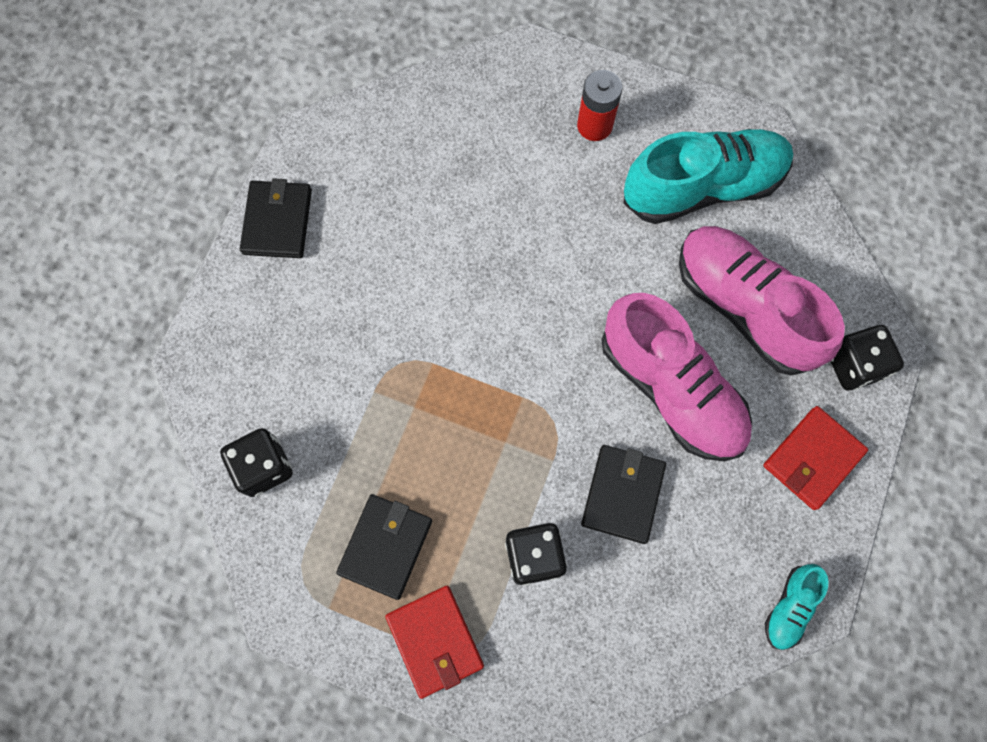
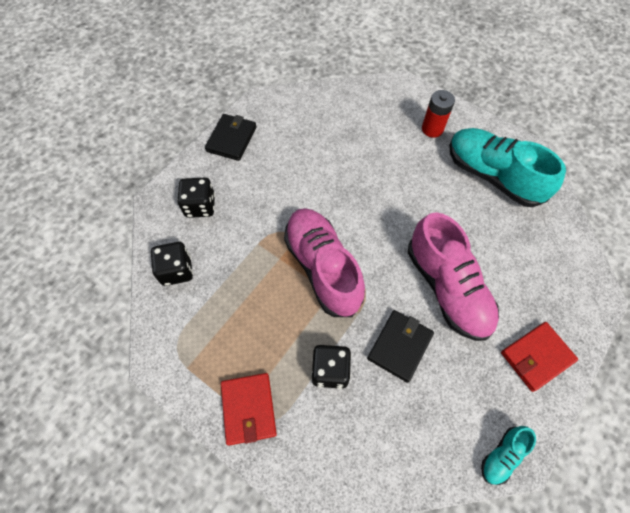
camera: 15 degrees right, 10 degrees down
black wallet [336,494,432,600] -> none
turquoise shoe [623,129,793,224] -> turquoise shoe turned 135 degrees counterclockwise [449,128,566,207]
pink shoe [679,226,845,376] -> pink shoe moved to [284,208,365,317]
black dice [830,325,904,390] -> black dice moved to [177,178,215,218]

